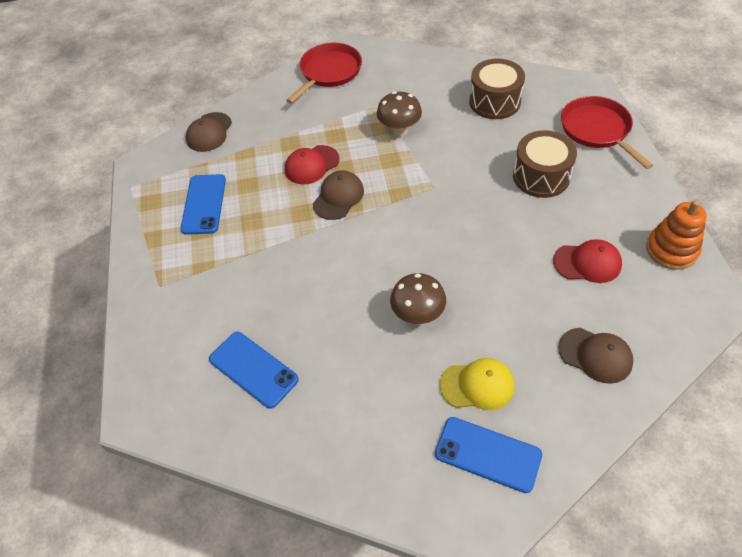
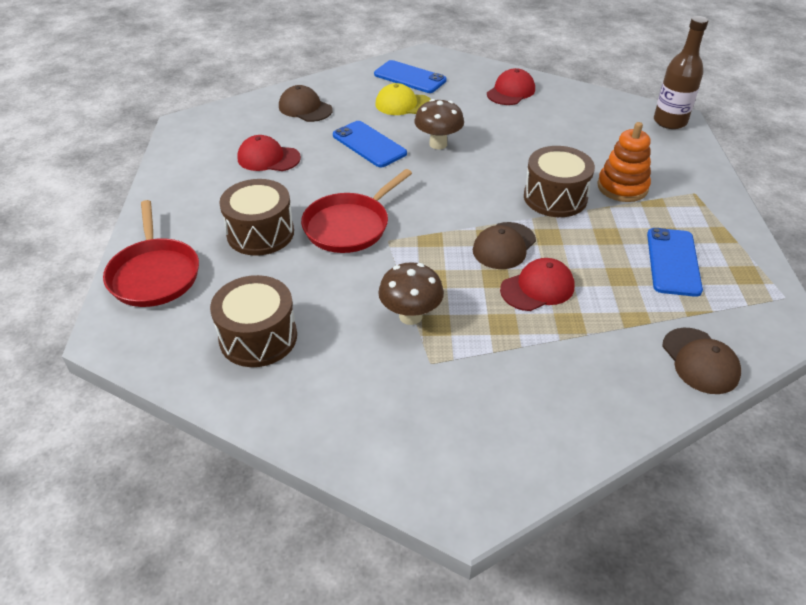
camera: 175 degrees left, 10 degrees down
brown cap [186,112,232,152] -> brown cap turned 135 degrees clockwise [662,328,741,394]
blue phone [209,332,299,409] -> blue phone moved to [333,121,407,167]
red pan [286,43,362,104] -> red pan moved to [301,169,412,253]
orange stacking toy [646,200,707,270] -> orange stacking toy moved to [597,122,651,202]
none -> red cap [487,68,535,105]
none -> brown drum [524,146,595,217]
none -> brown bottle [654,16,708,129]

